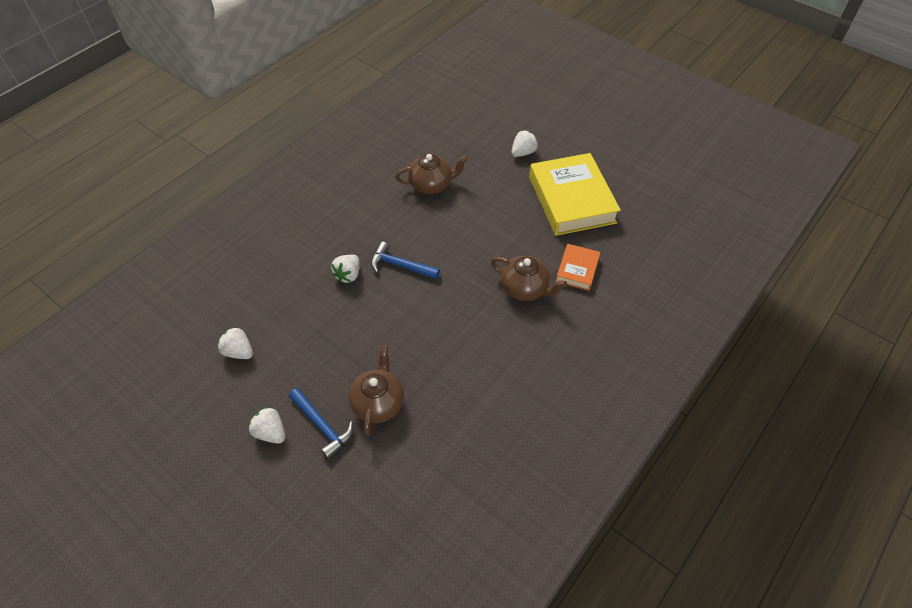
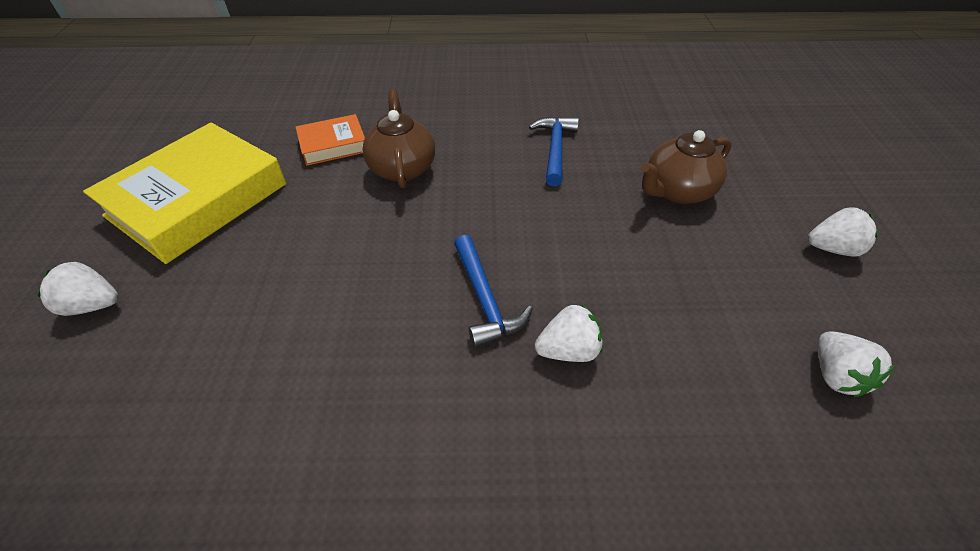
camera: 130 degrees left, 5 degrees down
white strawberry [249,407,285,444] -> white strawberry turned 90 degrees counterclockwise [808,207,878,257]
blue hammer [289,388,354,459] -> blue hammer moved to [529,116,579,186]
brown teapot [395,154,468,194] -> none

